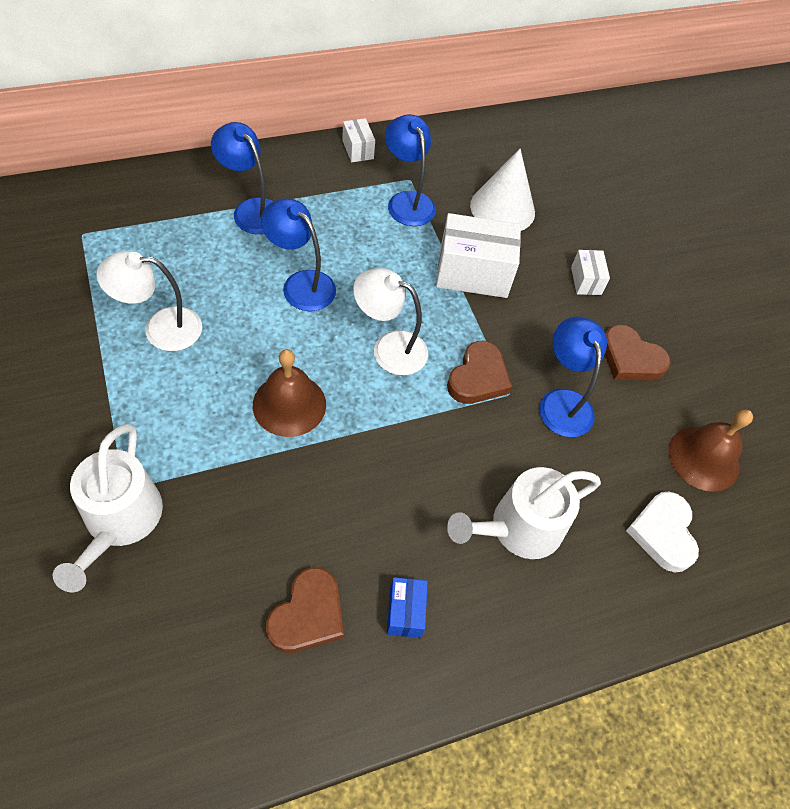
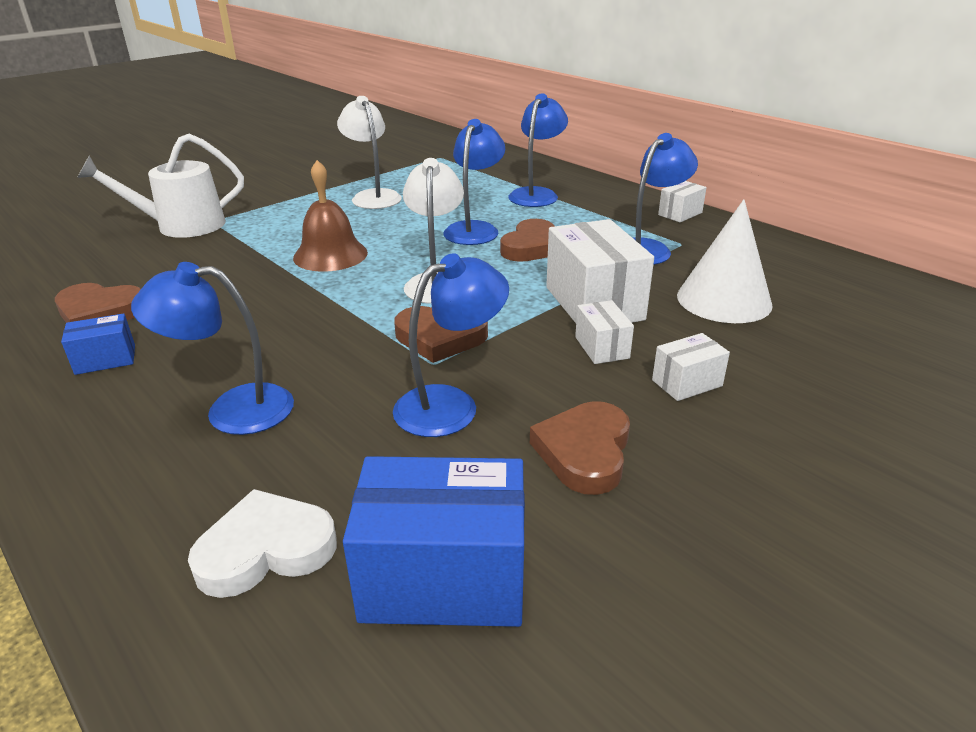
camera: 75 degrees right, 25 degrees down
white watering can [447,467,601,559] -> blue lamp [131,262,294,435]
brown bell [668,409,753,492] -> blue box [343,456,525,627]
none -> brown heart [500,219,554,262]
none -> white box [575,300,634,364]

